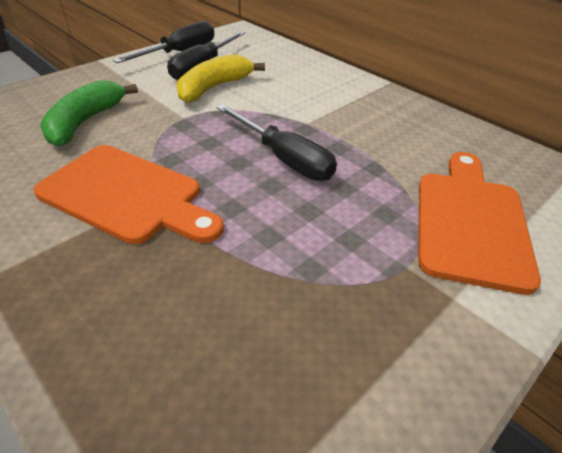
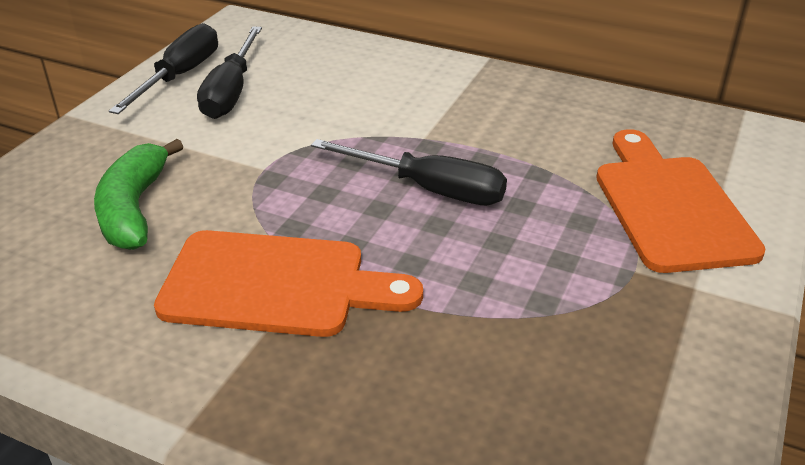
camera: 20 degrees left, 5 degrees down
yellow banana [176,54,265,103] -> none

